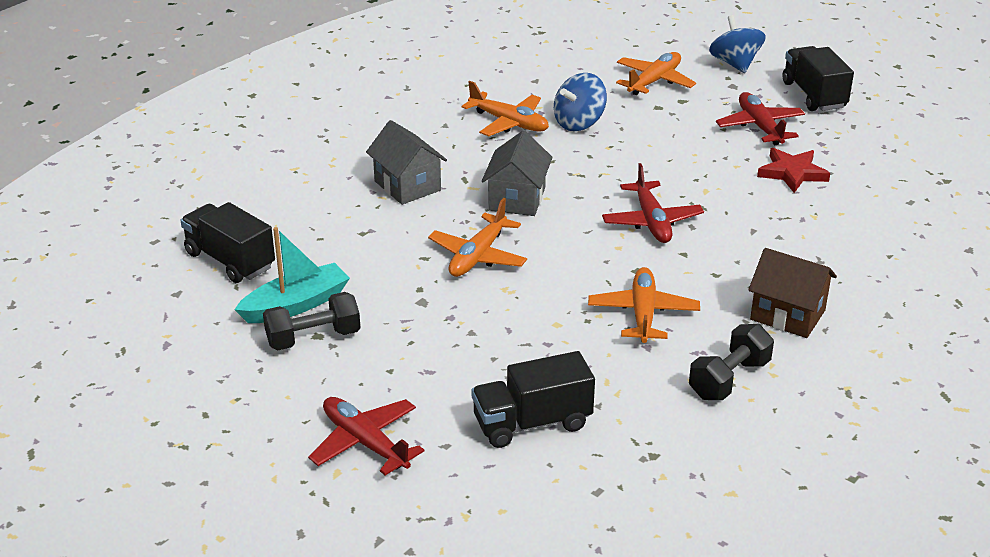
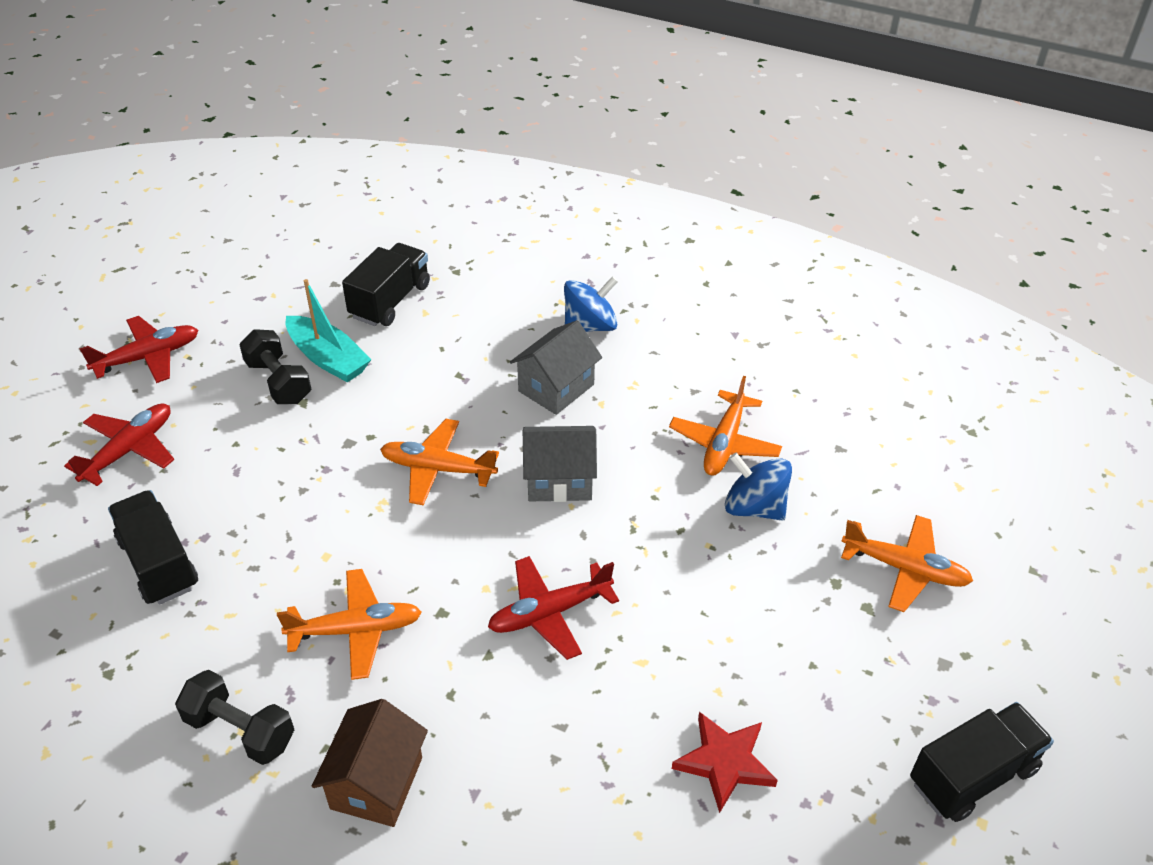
camera: 75 degrees right, 10 degrees up
blue spinning top [709,15,766,73] -> blue spinning top moved to [564,277,618,332]
red plane [716,92,805,145] -> red plane moved to [79,316,198,383]

